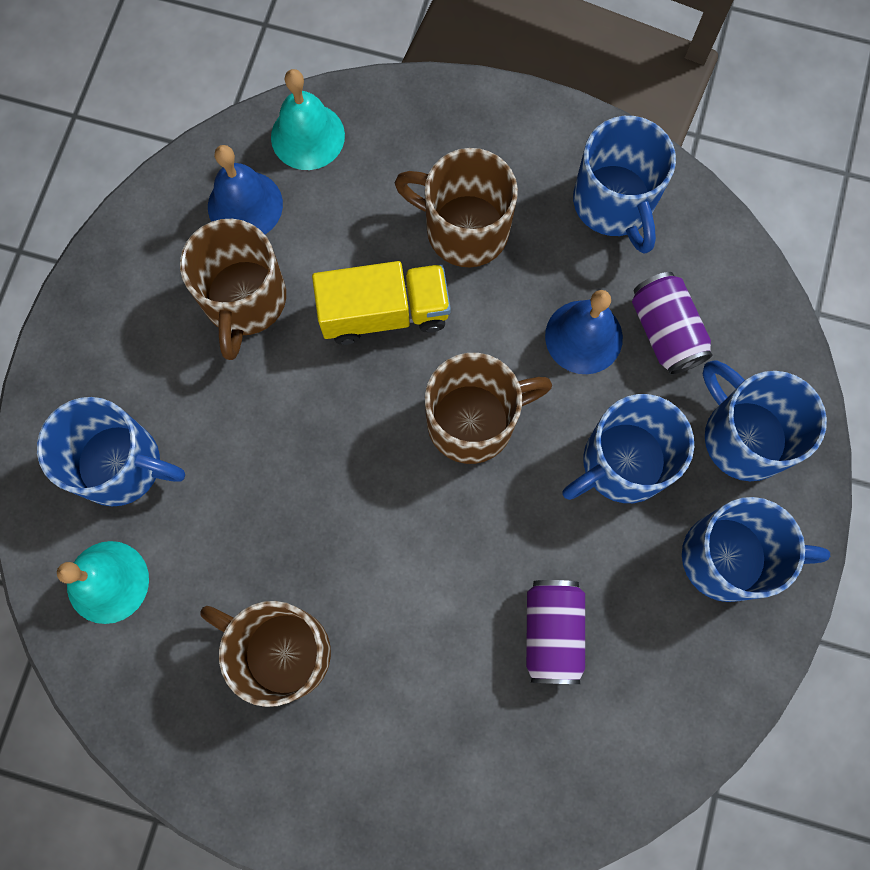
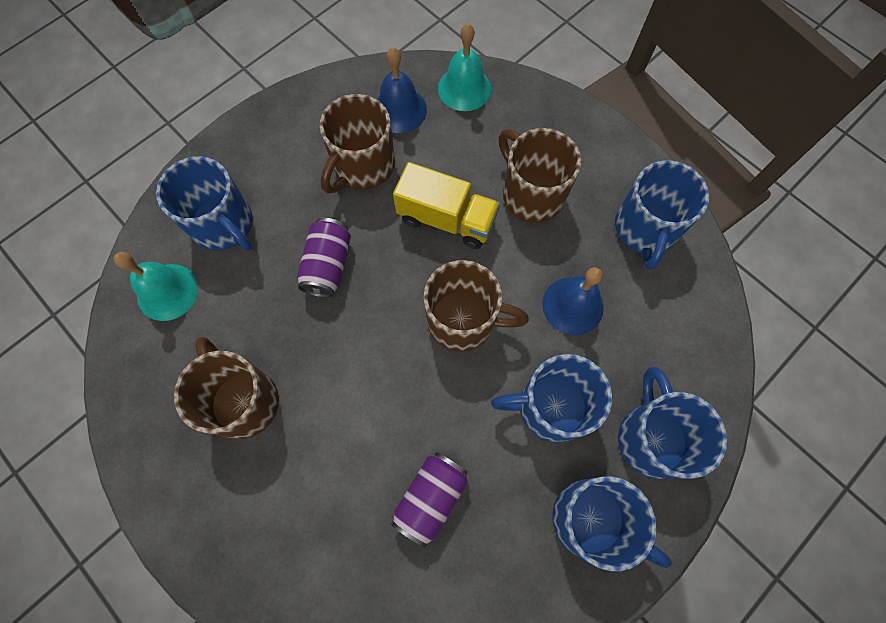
camera: 30 degrees right, 5 degrees down
purple can [632,272,712,375] -> purple can moved to [297,218,351,298]

